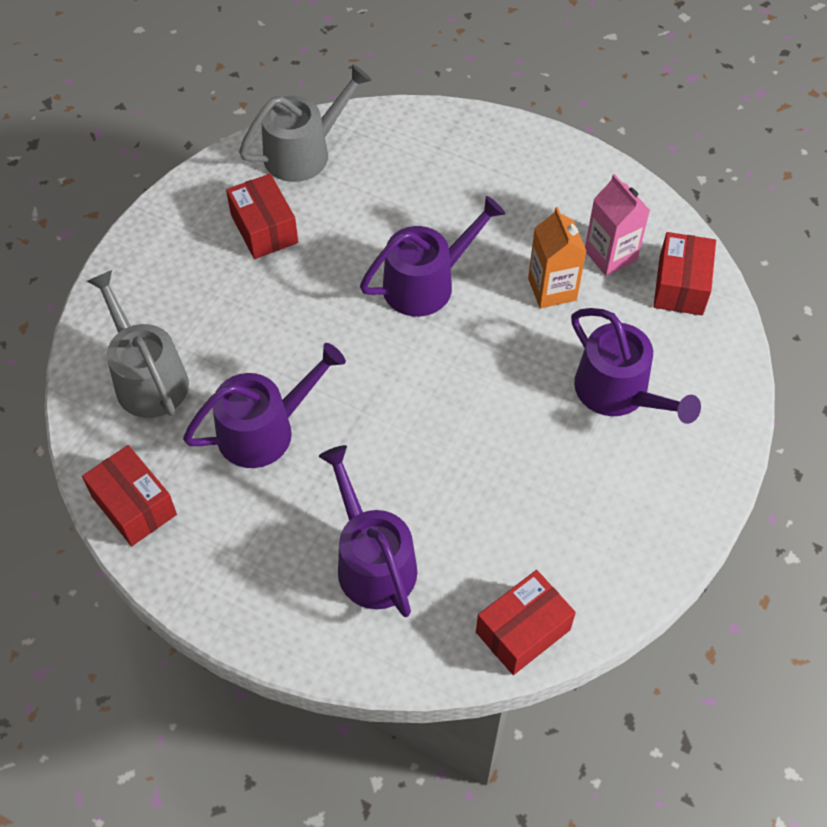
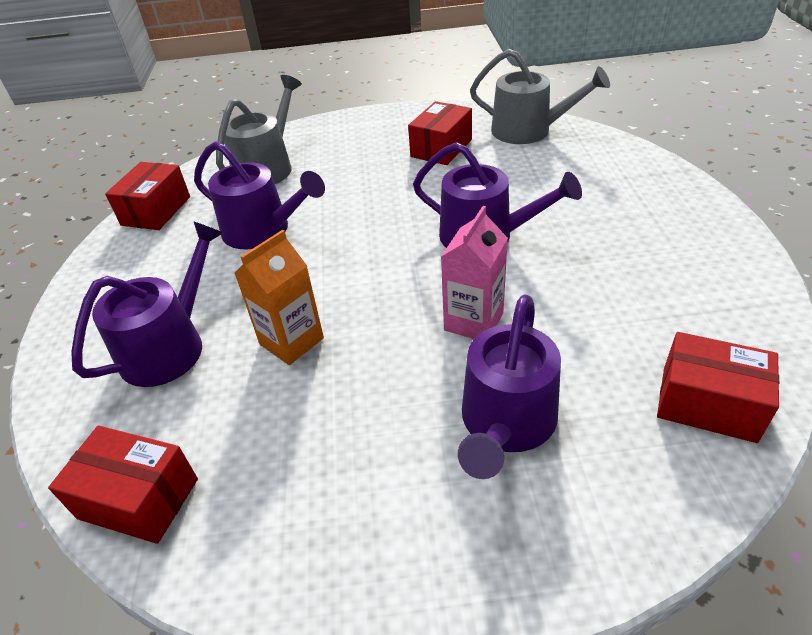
camera: 60 degrees right, 15 degrees down
orange carton [528,207,586,308] -> orange carton moved to [234,230,324,365]
pink carton [585,174,650,276] -> pink carton moved to [441,206,508,339]
red box [653,232,716,315] -> red box turned 45 degrees clockwise [657,332,779,443]

